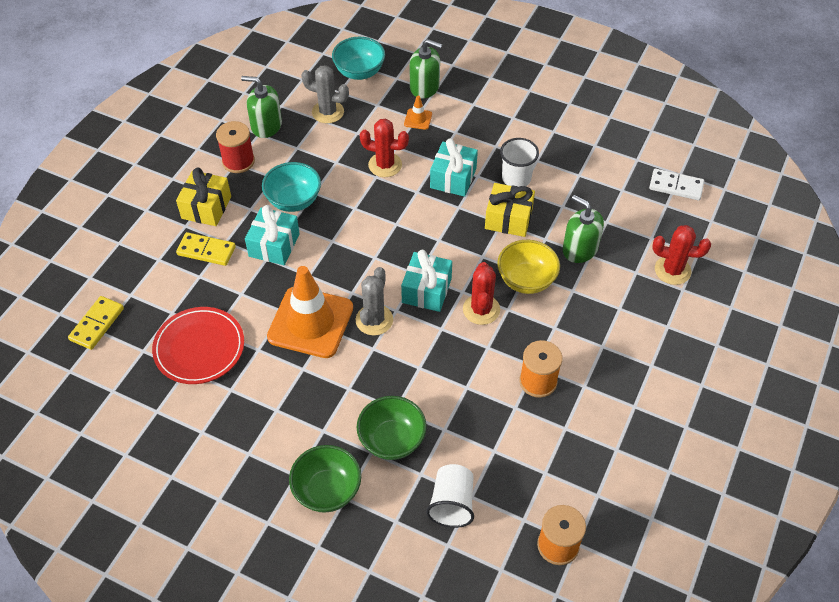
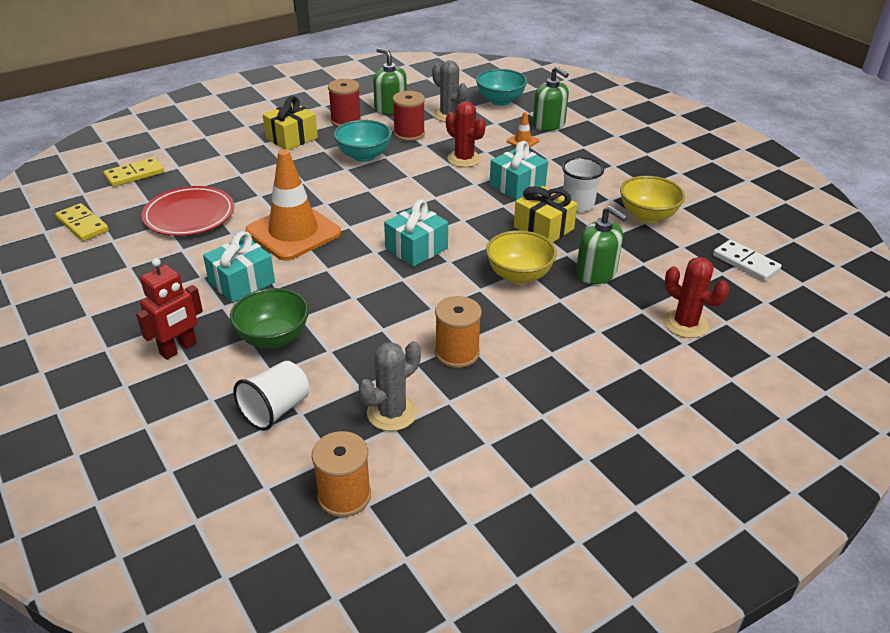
camera: 30 degrees right, 15 degrees down
yellow domino [176,232,236,266] -> yellow domino moved to [55,203,109,241]
turquoise gift [245,205,300,265] -> turquoise gift moved to [203,231,275,303]
green bowl [289,445,361,513] -> red robot [136,258,203,360]
grey cactus [356,267,393,336] -> grey cactus moved to [359,341,421,431]
red cactus [463,262,500,325] -> none
green soap dispenser [563,195,604,263] -> green soap dispenser turned 150 degrees clockwise [576,206,627,284]
none -> red spool [393,91,425,141]
none -> yellow bowl [620,176,685,223]

